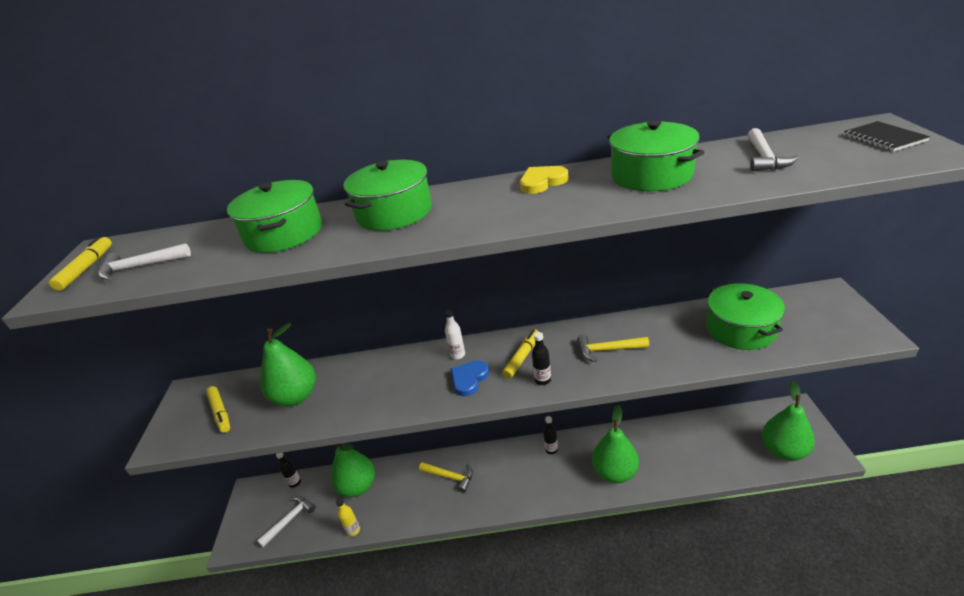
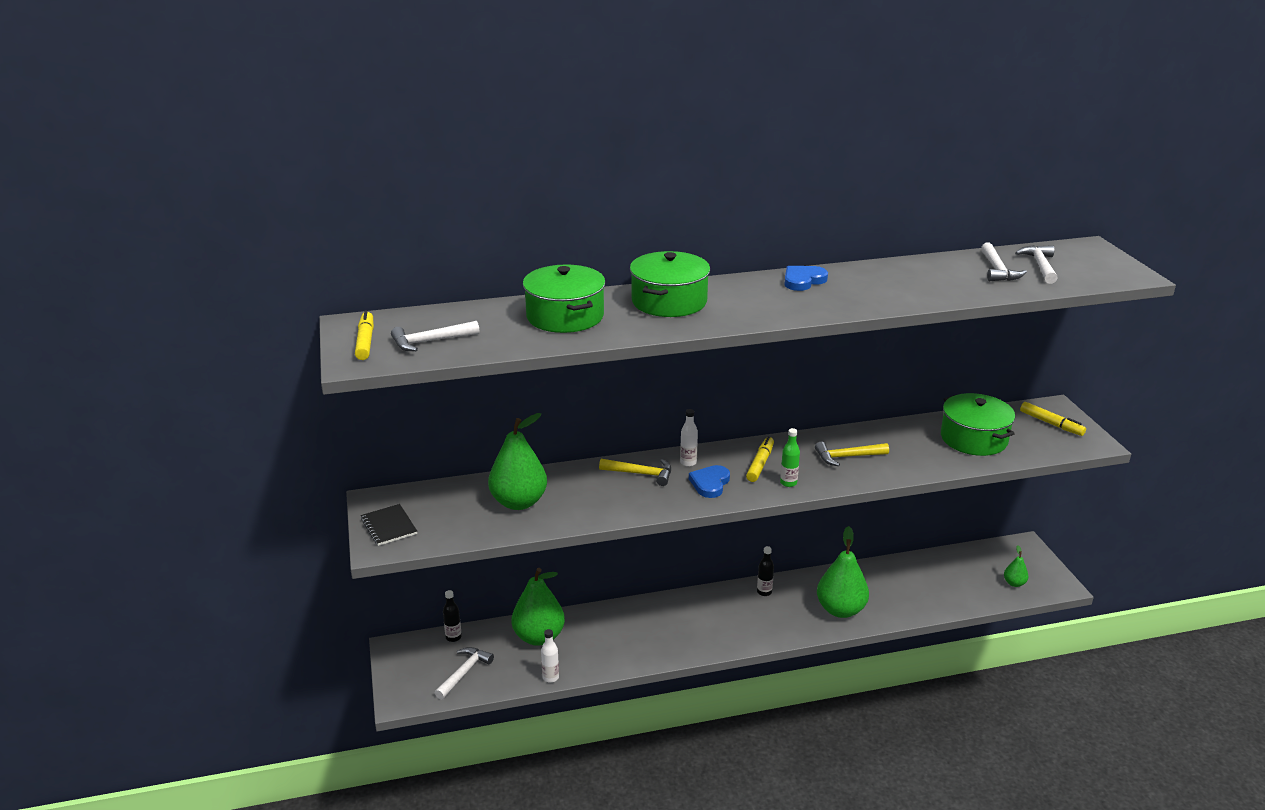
camera: 15 degrees left, 5 degrees down
yellow marker [206,386,230,433] -> yellow marker moved to [1020,402,1086,436]
yellow bottle [336,498,360,537] -> white bottle [541,629,559,683]
yellow hammer [419,462,473,493] -> yellow hammer moved to [599,459,671,486]
yellow heart [520,166,569,194] -> blue heart [784,266,828,291]
black bottle [532,332,551,385] -> green bottle [780,428,800,487]
green pot [607,120,705,191] -> none
green pear [762,381,815,461] -> green pear [1004,545,1029,587], size x0.47
black notebook [844,121,930,151] -> black notebook moved to [361,504,417,546]
none -> white hammer [1015,245,1058,284]

